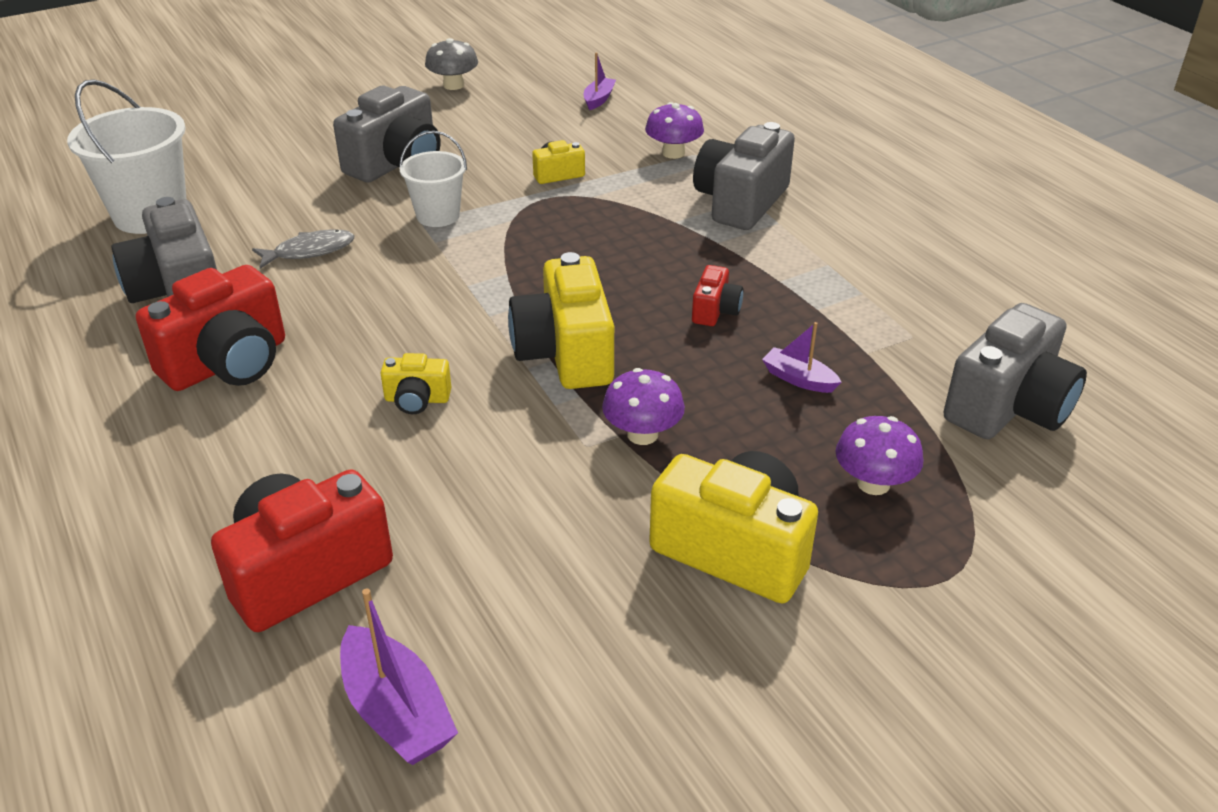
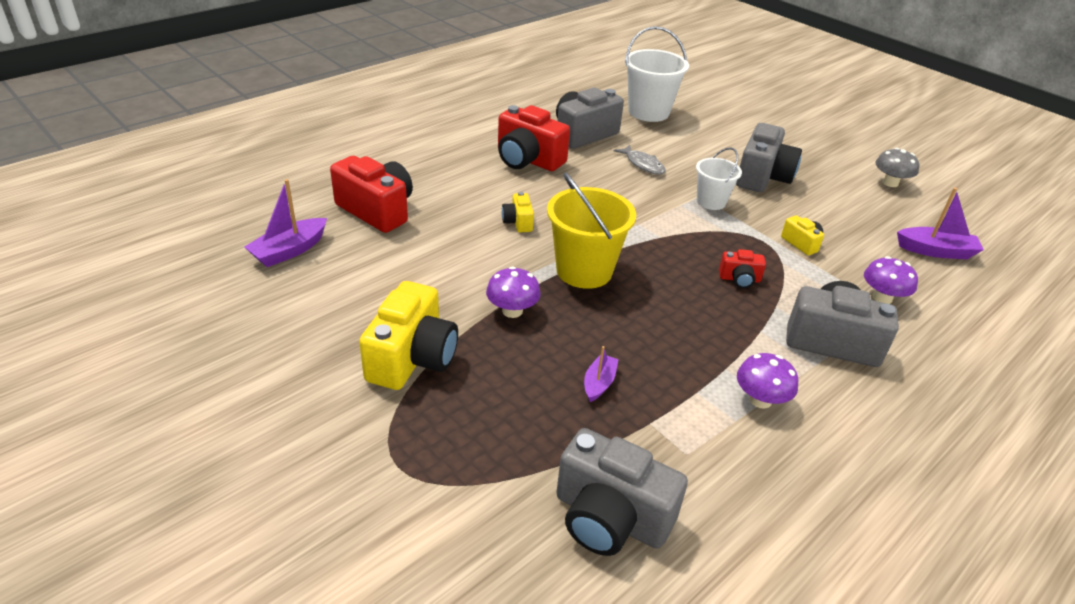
camera: 75 degrees right, 0 degrees up
grey camera [333,86,440,182] -> grey camera turned 90 degrees counterclockwise [736,123,802,192]
yellow camera [508,252,614,389] -> yellow bucket [547,172,636,289]
purple boat [584,52,616,110] -> purple boat [897,188,984,259], size x1.63
red camera [692,265,743,326] -> red camera moved to [719,249,766,288]
purple mushroom [836,416,924,495] -> purple mushroom moved to [737,353,798,409]

